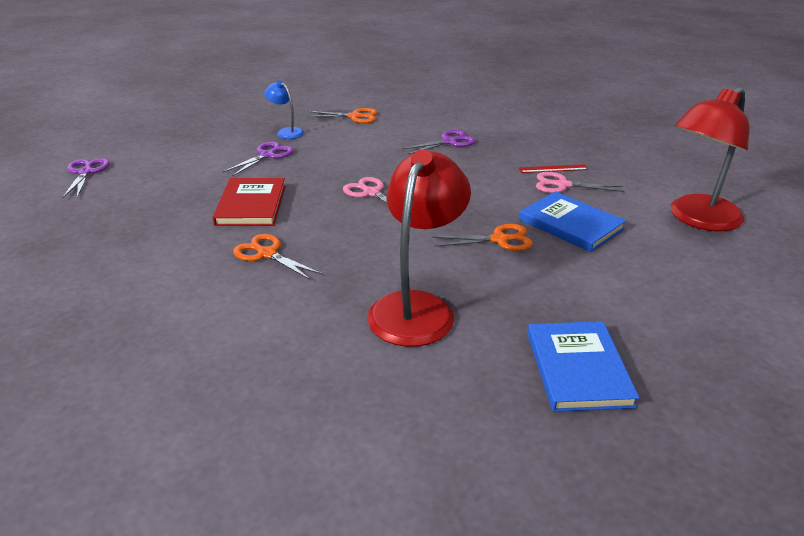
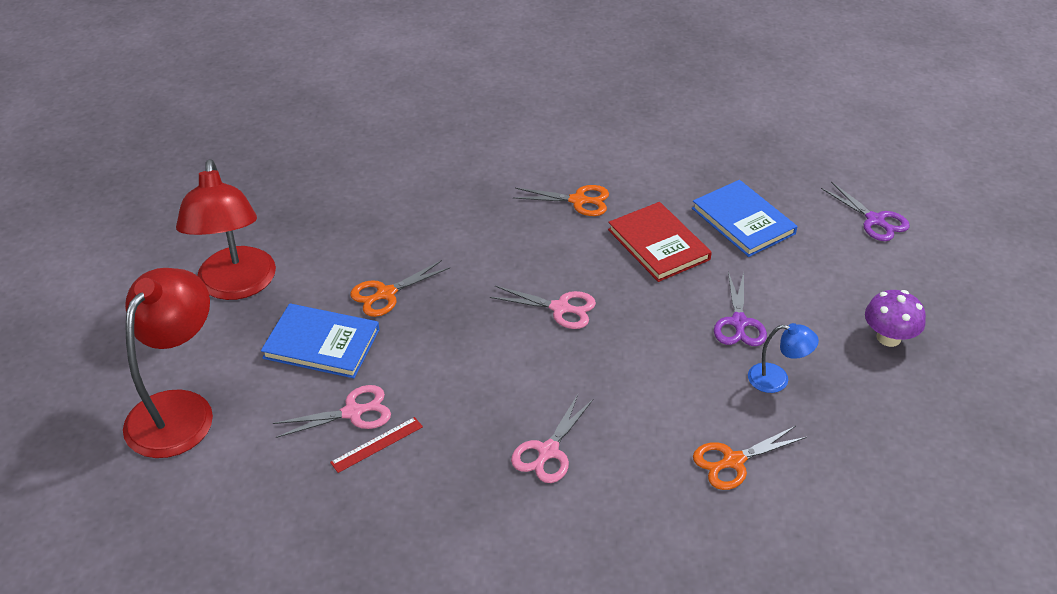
camera: 150 degrees right, 10 degrees up
red lamp [367,150,471,347] -> red lamp moved to [176,159,276,300]
purple scissors [402,130,476,155] -> pink scissors [511,394,594,483]
blue book [527,321,639,412] -> blue book moved to [692,180,798,257]
none -> purple mushroom [865,290,926,347]

